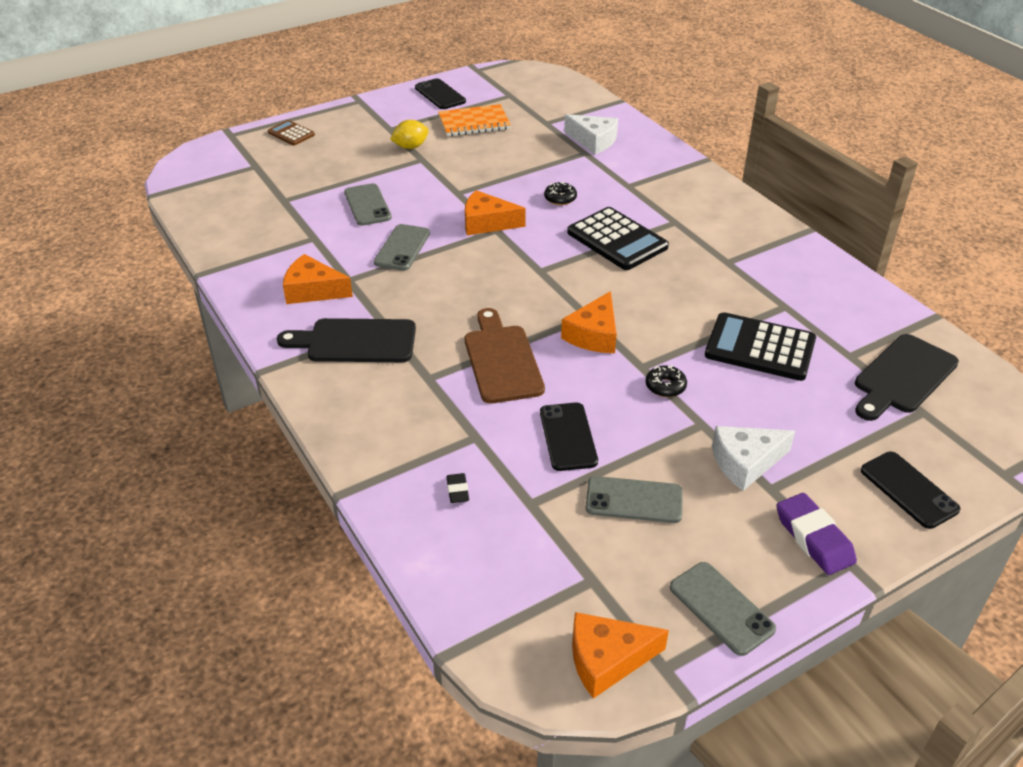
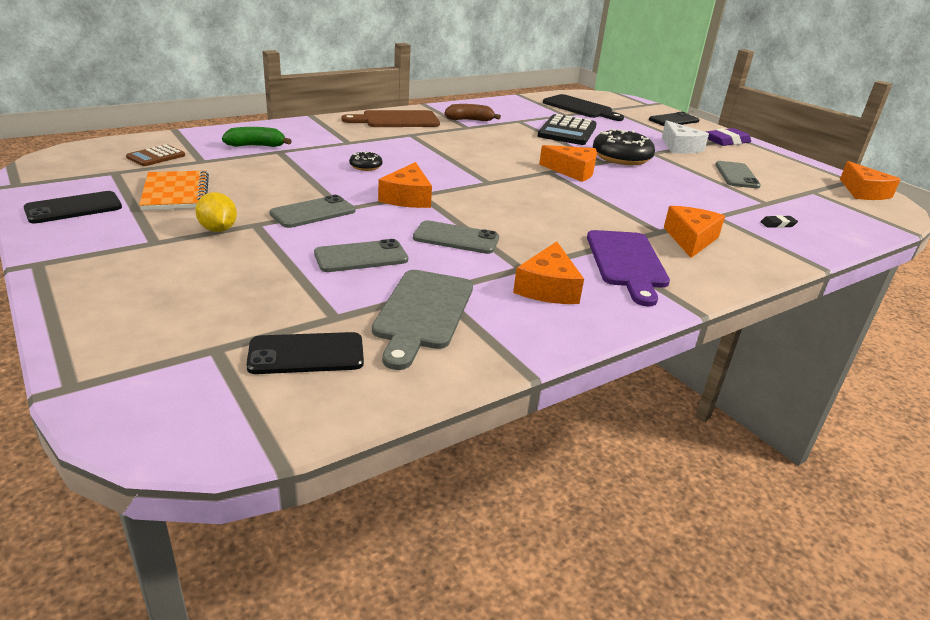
camera: 95 degrees left, 10 degrees down
brown calculator [268,120,315,145] -> brown calculator moved to [126,144,185,166]
black cutting board [277,318,416,362] -> purple cutting board [587,230,670,306]
brown cutting board [465,308,545,404] -> brown cutting board moved to [342,110,440,127]
black phone [540,402,598,471] -> black phone moved to [246,332,364,374]
white cheese [564,114,618,154] -> green banana [222,127,292,147]
black calculator [567,207,669,270] -> none
black donut [645,365,687,397] -> black donut [593,129,655,165], size x2.09
grey phone [670,562,776,656] -> grey phone moved to [269,195,355,228]
none -> grey cutting board [372,270,473,370]
none -> brown banana [445,104,501,121]
none -> orange cheese [664,206,725,258]

